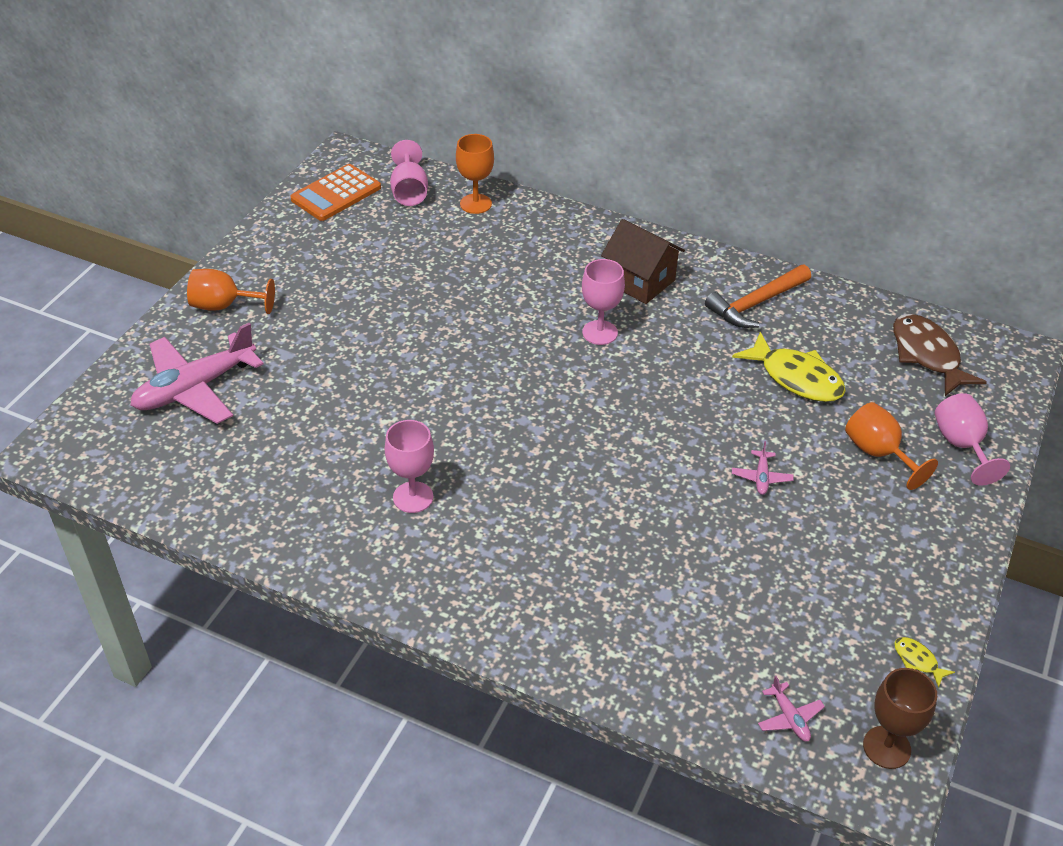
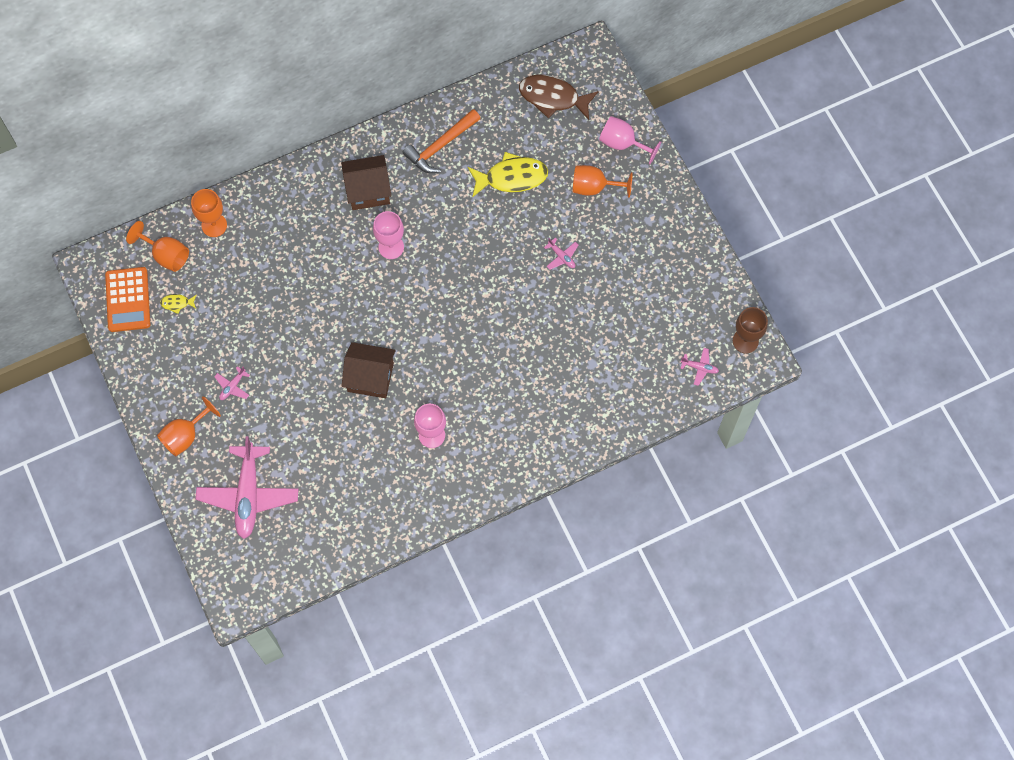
camera: 50 degrees left, 25 degrees up
pink goblet [390,140,428,206] -> orange goblet [126,221,189,272]
orange hammer [705,265,811,328] -> orange hammer turned 45 degrees clockwise [402,109,481,173]
yellow fish [894,637,955,688] -> yellow fish moved to [160,294,196,314]
none -> pink plane [214,366,250,400]
none -> brown house [342,342,395,398]

